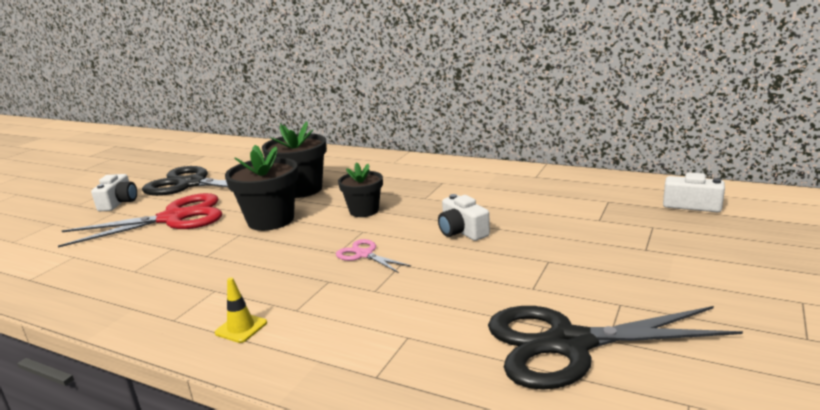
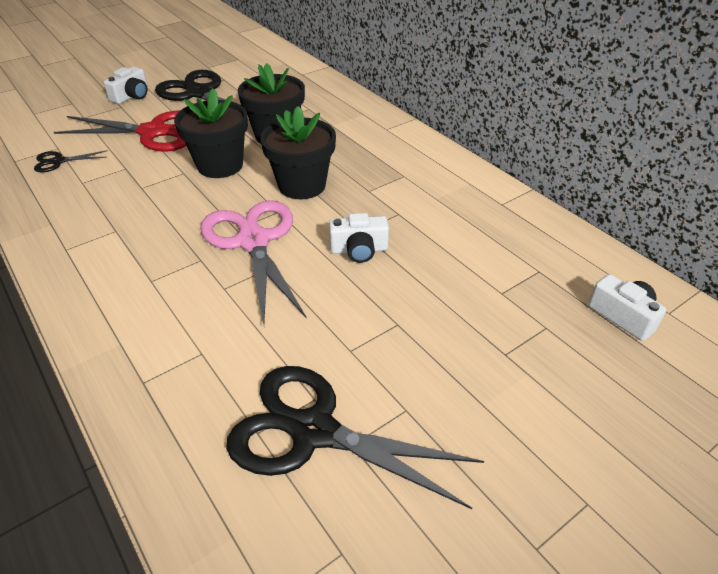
camera: 25 degrees right, 20 degrees up
yellow traffic cone [215,278,267,343] -> none
pink scissors [336,239,411,273] -> pink scissors [200,200,307,325], size x2.19
black flower pot [338,162,383,217] -> black flower pot [260,106,336,199], size x1.56
white camera [438,194,490,241] -> white camera turned 90 degrees counterclockwise [329,213,389,263]
none -> black scissors [34,150,108,172]

